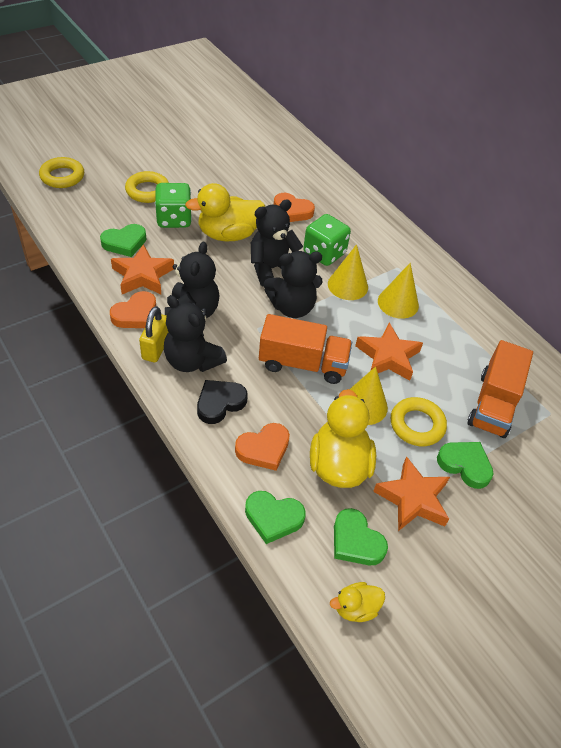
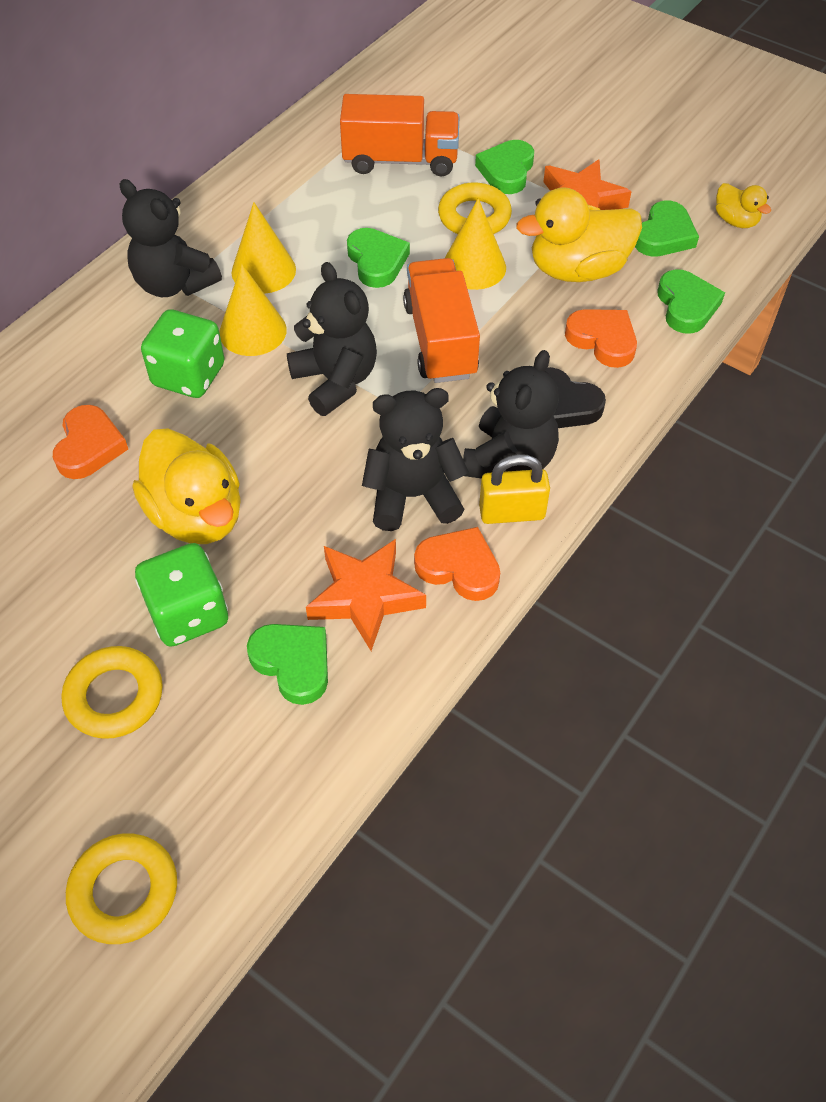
camera: 105 degrees left, 5 degrees up
black teddy bear [251,199,303,287] -> black teddy bear moved to [120,179,222,297]
orange star [355,322,423,381] -> green heart [347,228,410,288]

